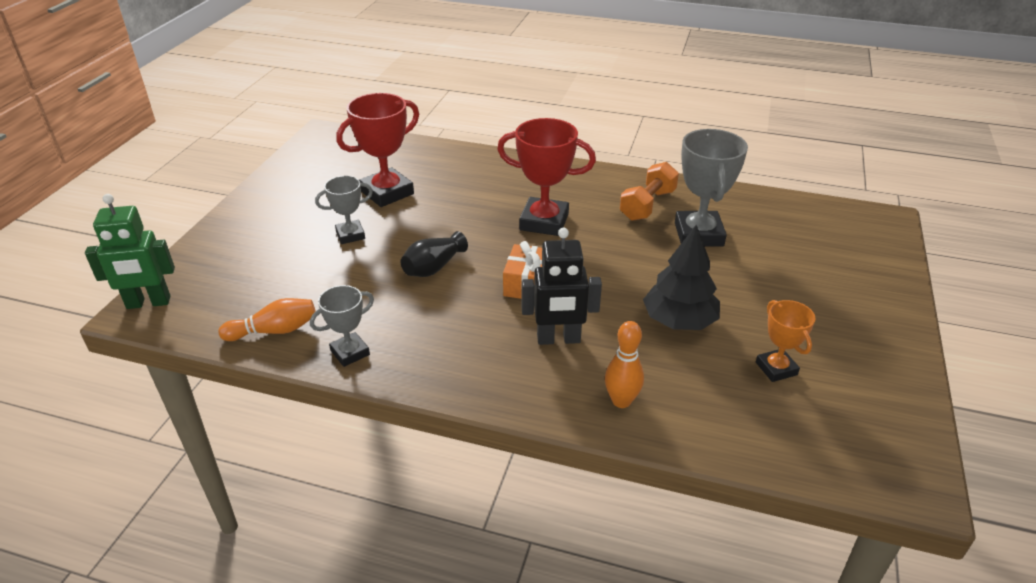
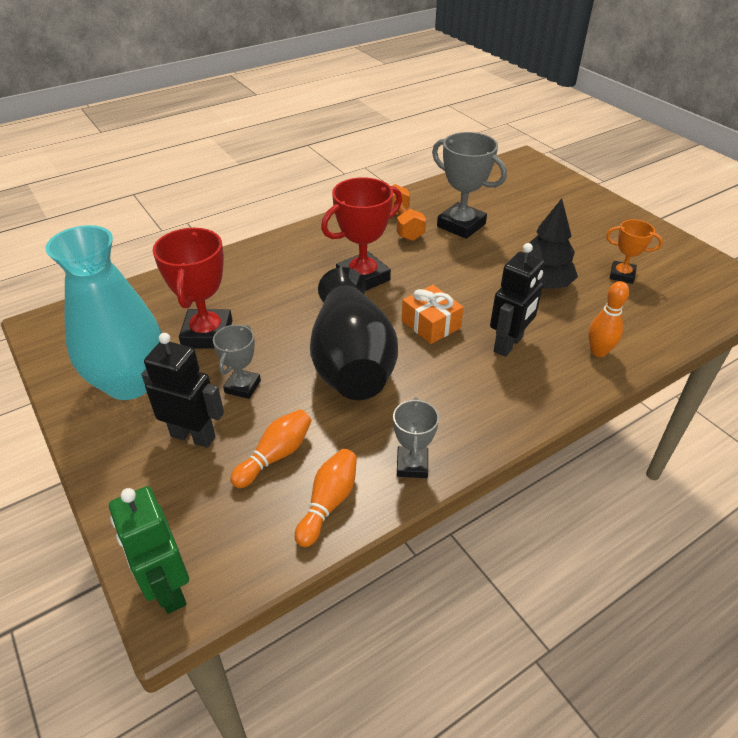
camera: 50 degrees left, 5 degrees up
green robot [85,194,175,309] -> green robot turned 120 degrees clockwise [109,486,189,614]
black vase [401,231,468,277] -> black vase [310,267,398,400], size x2.22
none -> turquoise vase [46,225,162,400]
none -> black robot [141,333,224,448]
none -> orange bowling pin [230,409,312,488]

